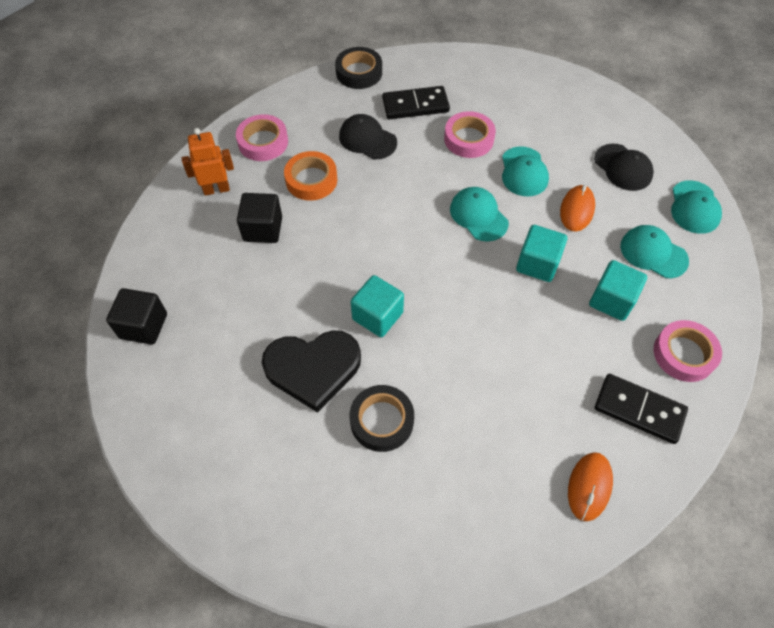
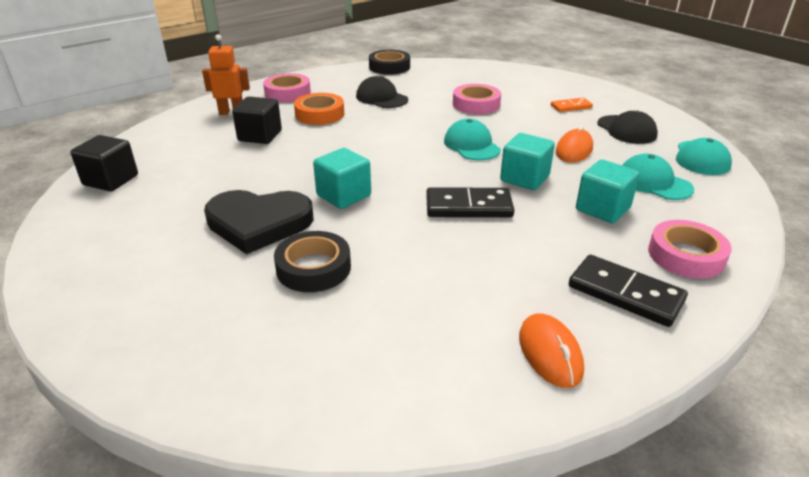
camera: 10 degrees right, 25 degrees down
black domino [382,86,450,119] -> black domino moved to [426,187,514,217]
turquoise cap [502,146,549,197] -> none
orange mouse [568,452,613,521] -> orange mouse turned 45 degrees counterclockwise [519,314,584,388]
none -> orange domino [551,98,593,112]

